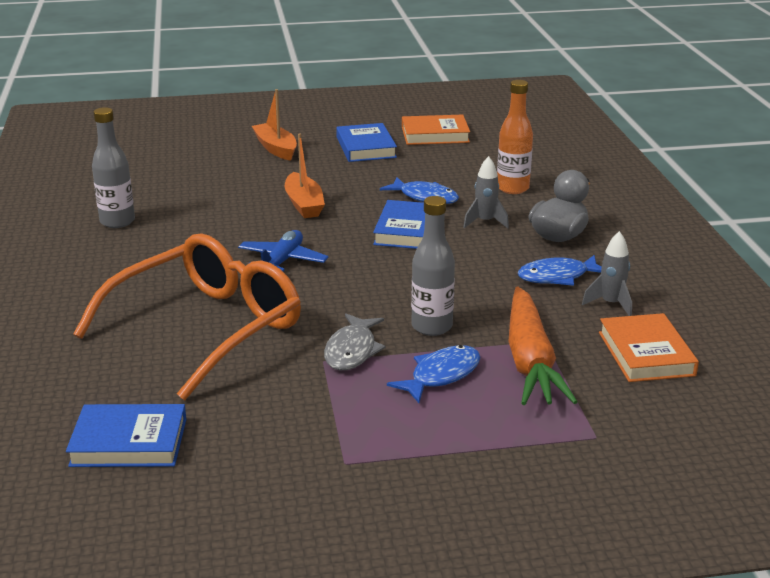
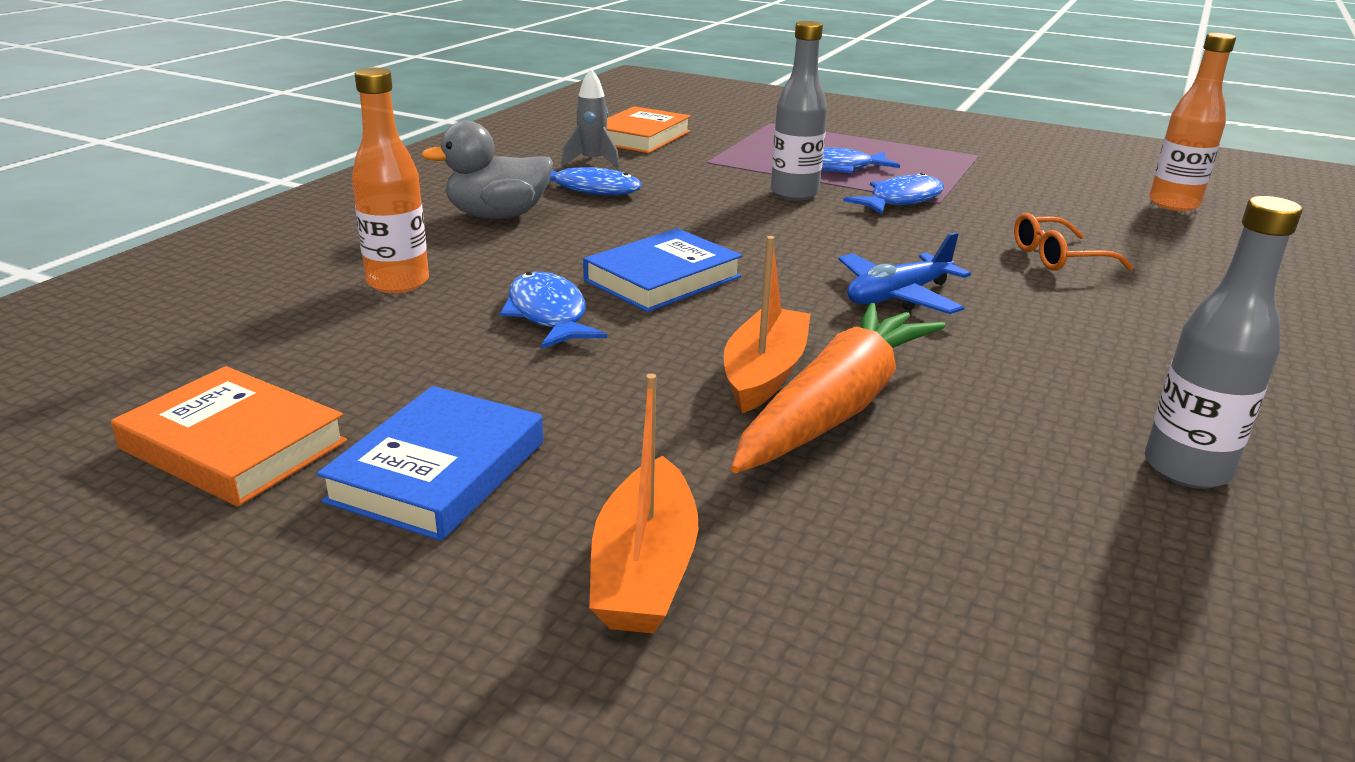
camera: 145 degrees left, 0 degrees up
blue book [66,404,186,467] -> orange bottle [1149,33,1236,211]
orange glasses [73,233,301,400] -> orange glasses [1014,213,1133,271], size x0.40
grey fish [324,313,386,370] -> blue fish [844,172,944,214]
grey rocket [463,156,509,228] -> none
orange carrot [508,286,578,405] -> orange carrot moved to [731,303,946,474]

